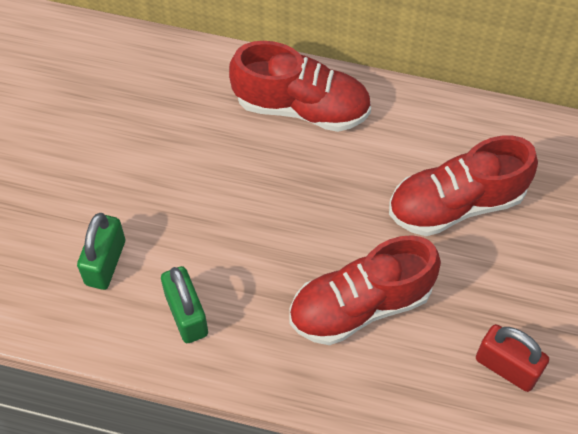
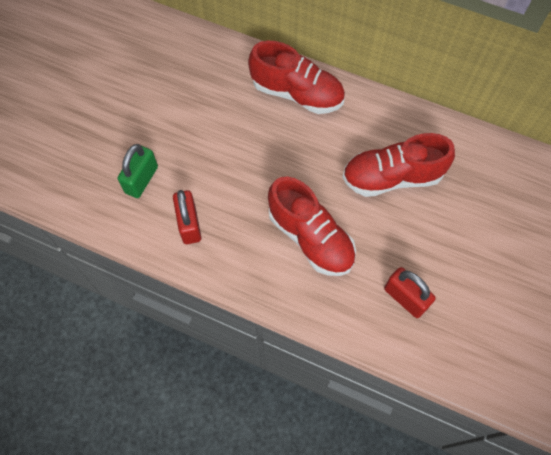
camera: 10 degrees right, 5 degrees up
green padlock [161,266,208,343] -> red padlock [173,190,201,244]
red shoe [289,235,441,345] -> red shoe turned 120 degrees counterclockwise [268,176,356,276]

